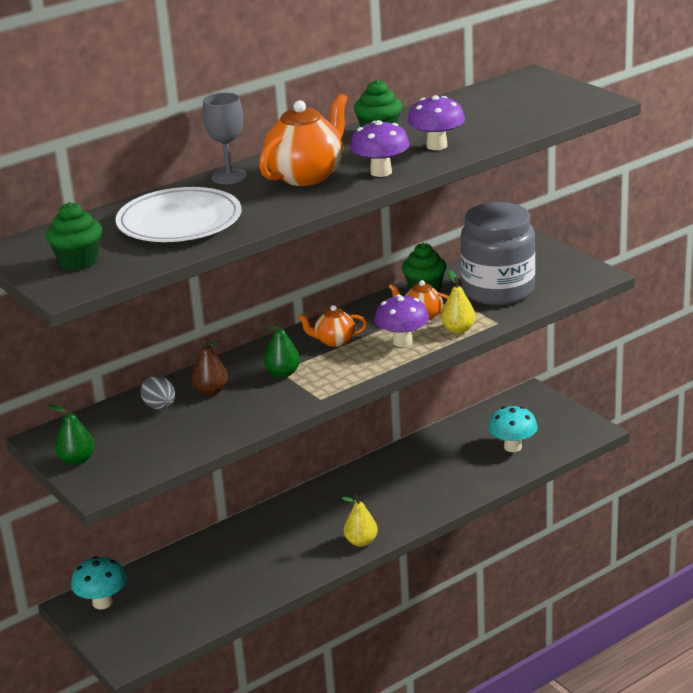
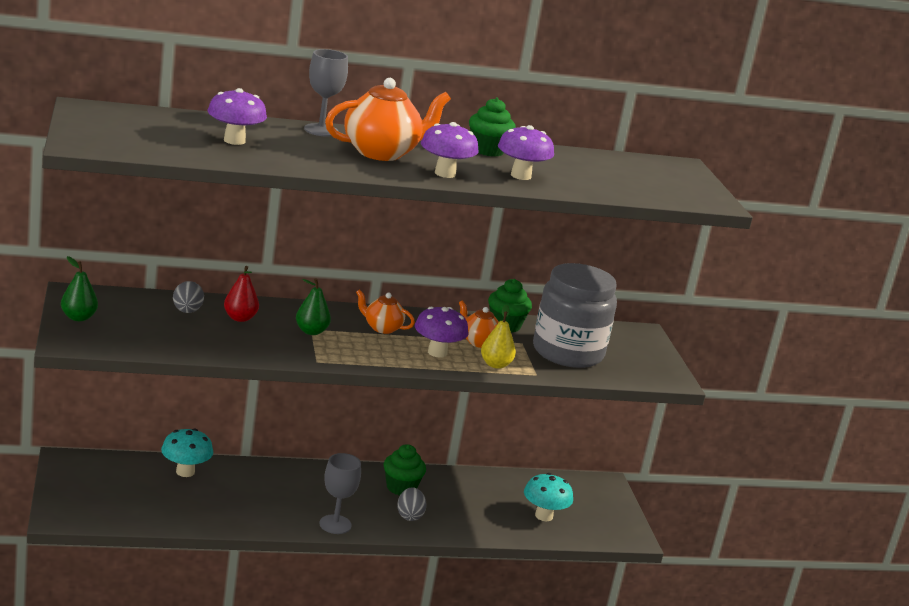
camera: 20 degrees right, 5 degrees down
green cupcake [46,202,102,270] -> green cupcake moved to [384,444,426,495]
turquoise mushroom [71,556,127,609] -> turquoise mushroom moved to [161,428,213,477]
white plate [115,187,242,242] -> purple mushroom [208,88,267,145]
brown pear [192,338,228,395] -> red pear [224,266,259,322]
yellow pear [342,495,378,547] -> grey goblet [319,453,361,534]
none -> grey egg [397,487,426,521]

